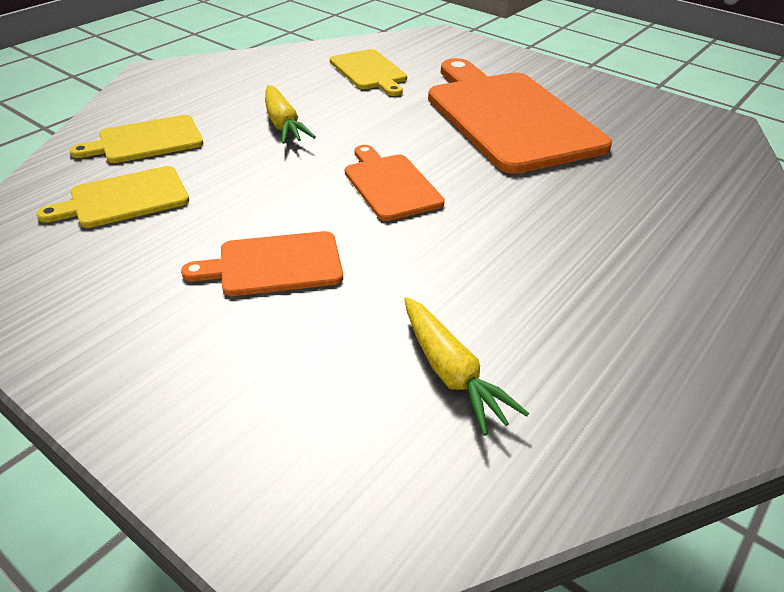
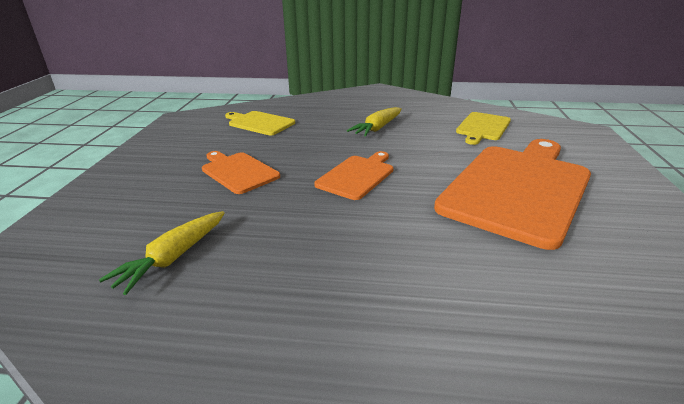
camera: 60 degrees right, 10 degrees down
yellow cutting board [69,115,203,163] -> none

